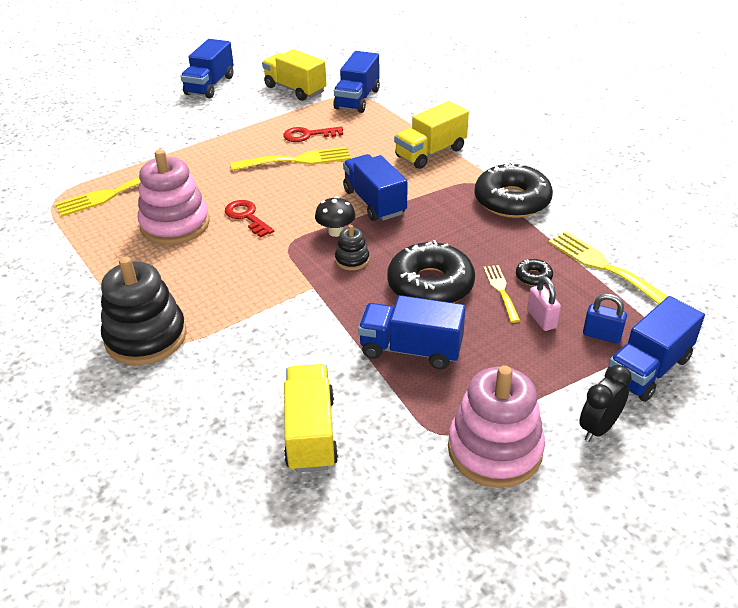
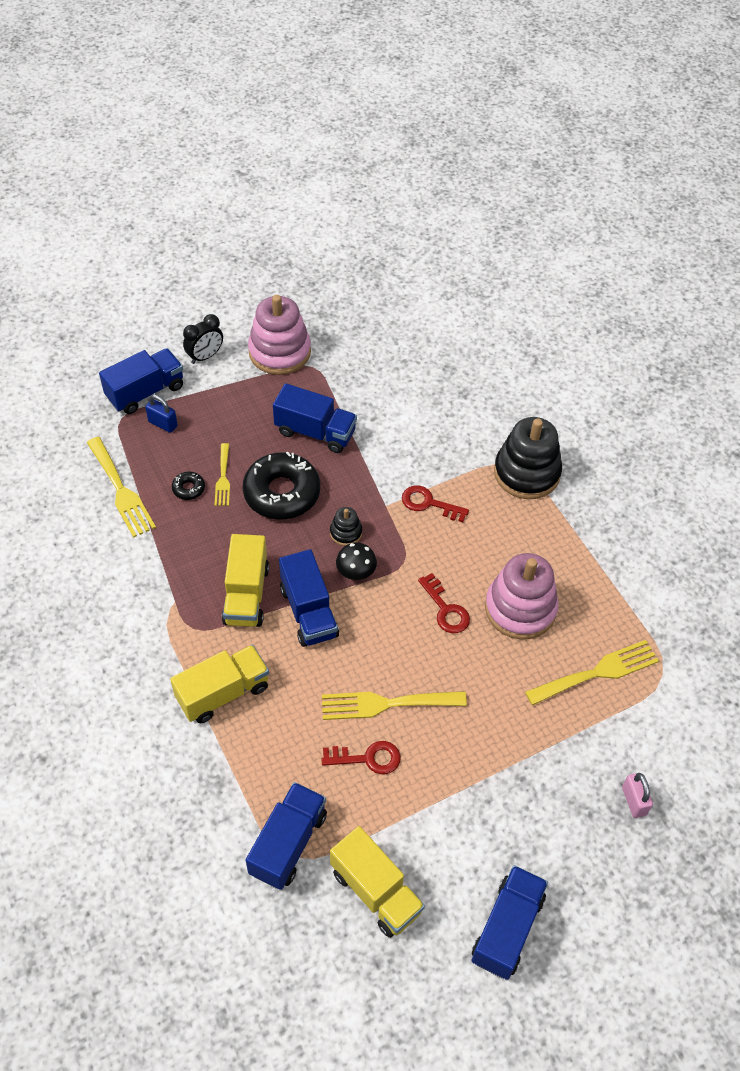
camera: 175 degrees left, 15 degrees up
yellow truck [284,364,338,472] -> yellow truck moved to [222,534,269,627]
black donut [474,162,553,218] -> none
pink padlock [527,276,561,331] -> pink padlock moved to [622,773,653,818]
none -> red key [402,485,469,522]

